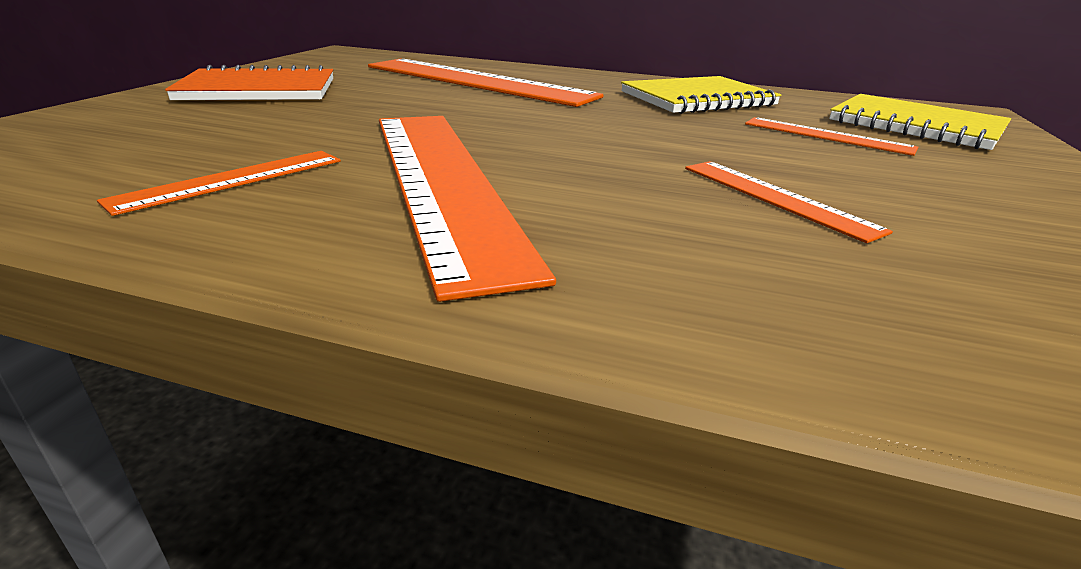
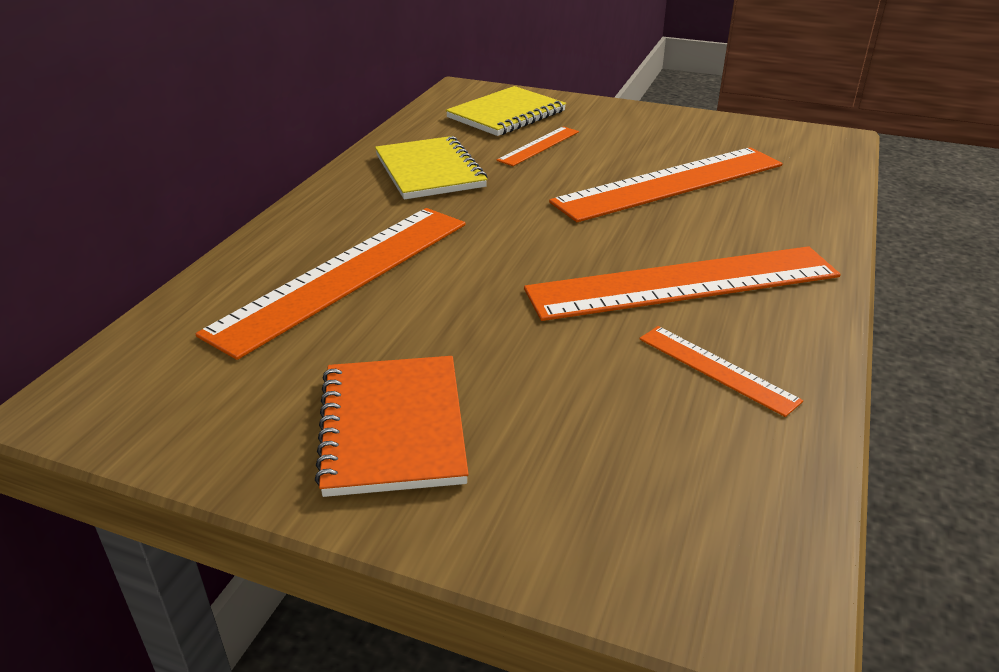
camera: 85 degrees left, 5 degrees up
orange ruler [685,161,893,243] -> orange ruler [549,147,782,222], size x2.13

